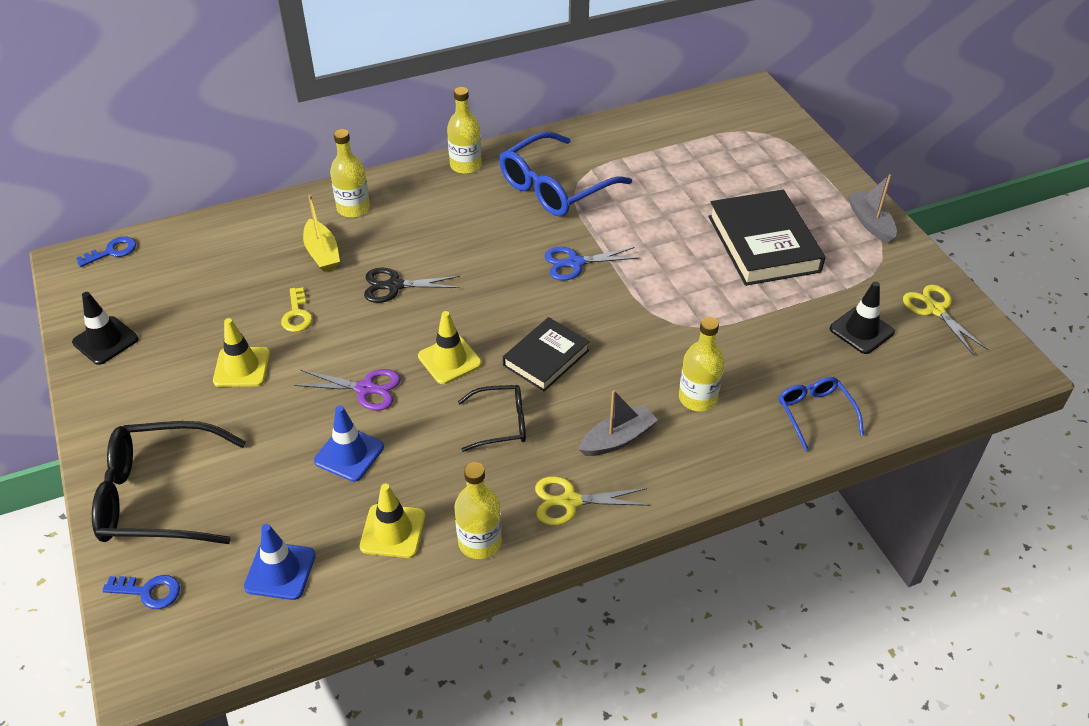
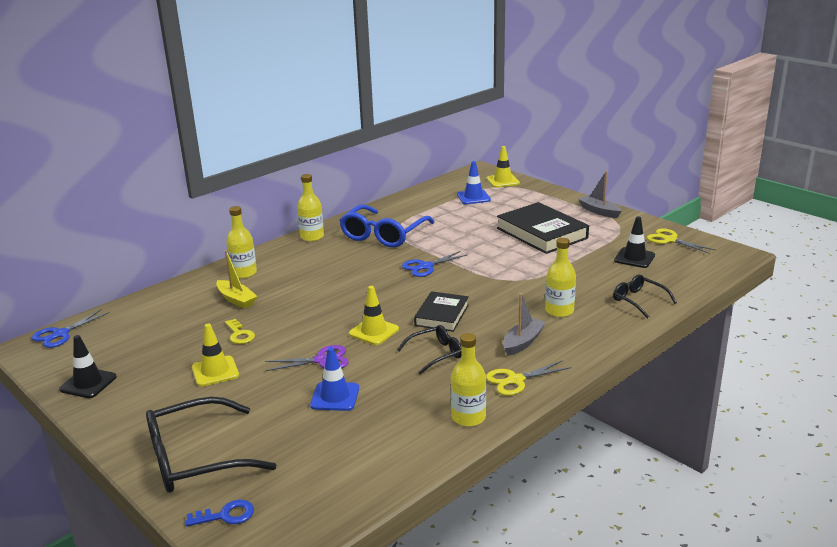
camera: 20 degrees left, 20 degrees down
blue key [76,236,136,267] -> blue scissors [32,309,110,348]
blue traffic cone [244,524,316,600] -> blue traffic cone moved to [457,161,491,204]
yellow traffic cone [360,484,425,558] -> yellow traffic cone moved to [486,146,520,188]
black scissors [364,267,460,303] -> none
blue glasses [779,377,864,451] -> black glasses [613,275,677,319]

